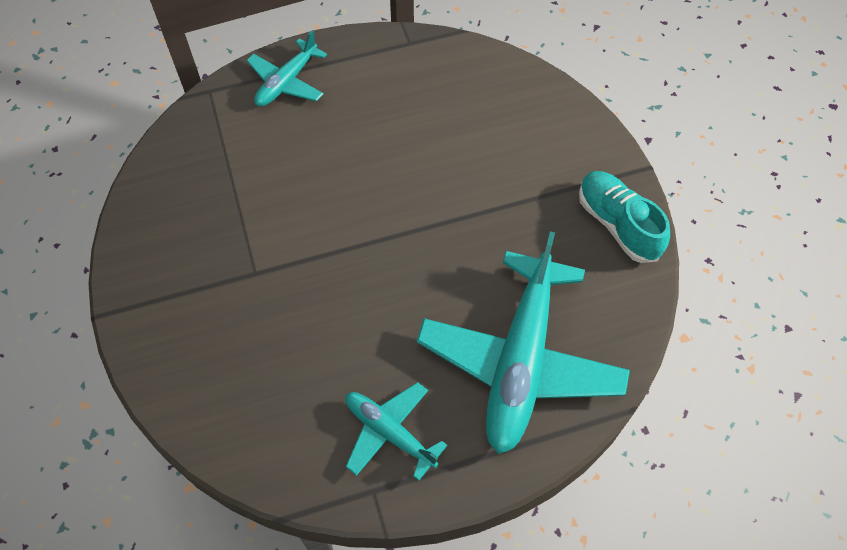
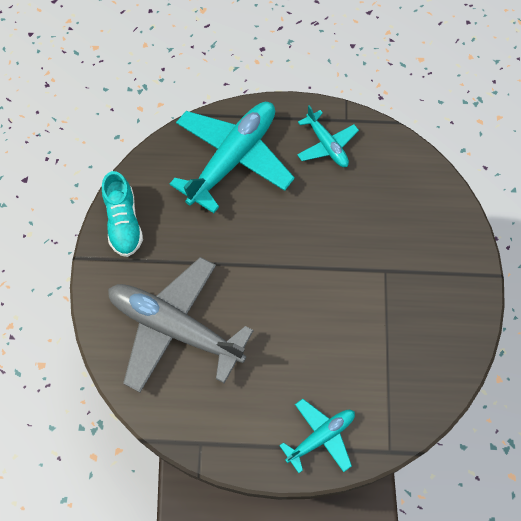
camera: 160 degrees left, 5 degrees up
none -> grey plane [108,257,254,392]

